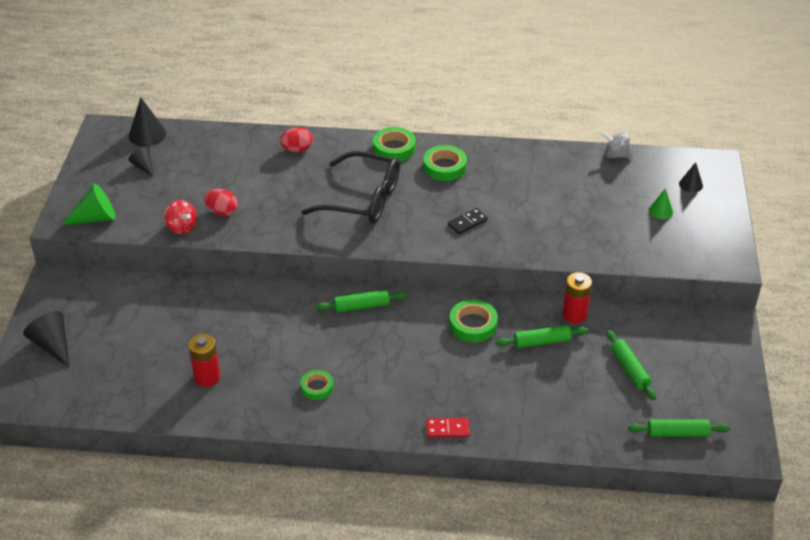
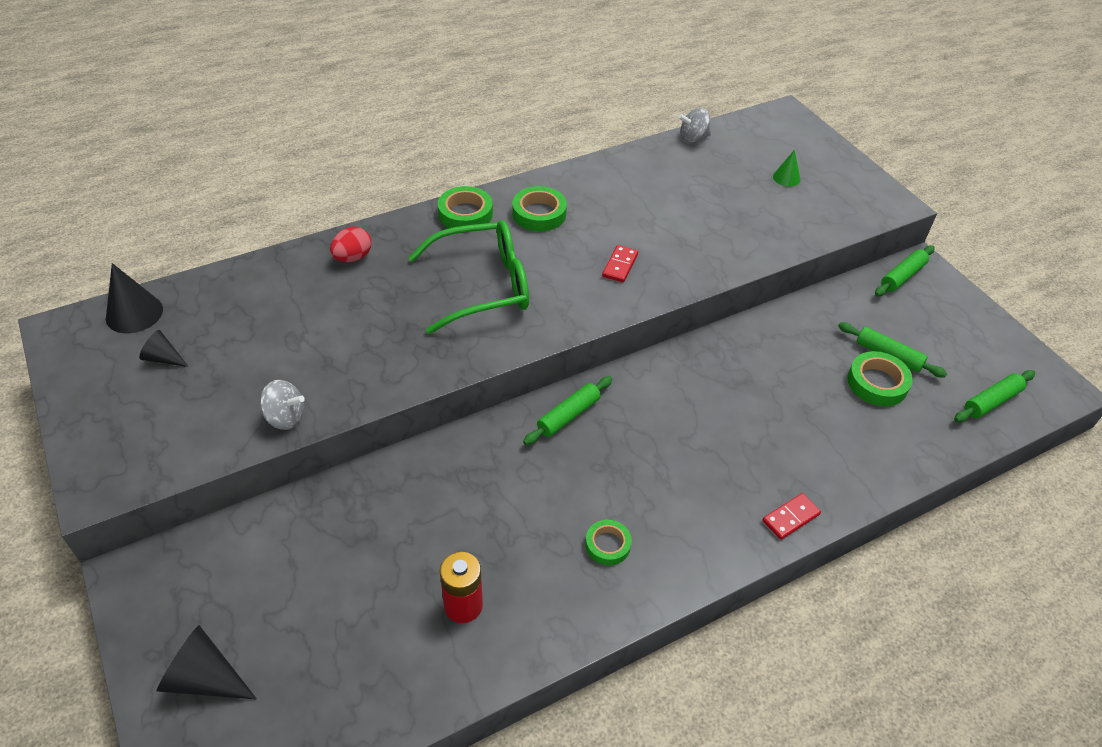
camera: 35 degrees left, 5 degrees up
green cone [61,184,116,225] -> none
red spinning top [164,200,197,234] -> grey spinning top [260,380,305,430]
red egg [204,189,238,216] -> none
black glasses [301,151,400,223] -> green glasses [408,220,529,334]
black domino [448,208,488,234] -> red domino [602,245,638,282]
green tape [449,300,498,342] -> green tape moved to [847,351,913,406]
green rolling pin [496,325,588,348] -> green rolling pin moved to [875,245,935,296]
red battery [562,272,592,323] -> none
black cone [679,162,703,192] -> none

